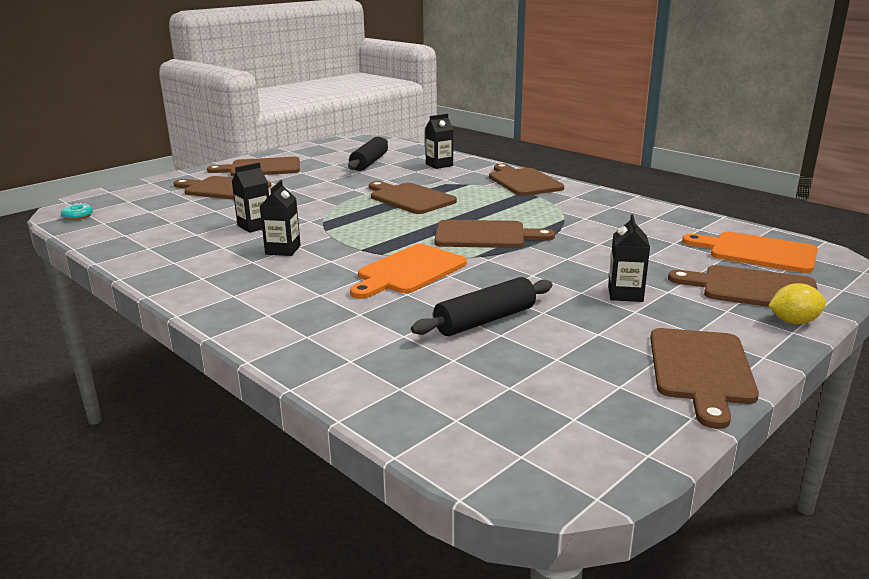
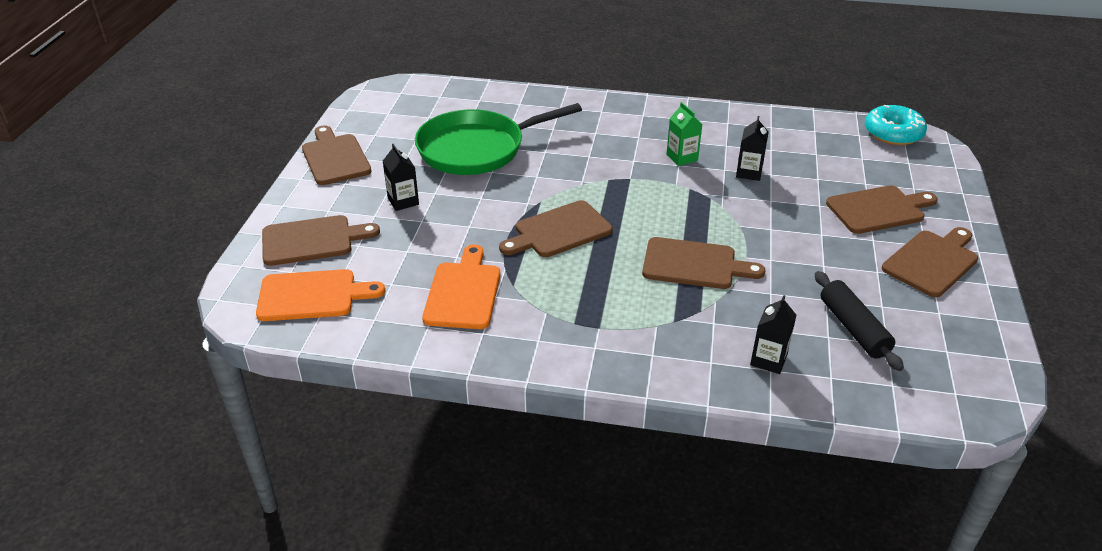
camera: 145 degrees right, 15 degrees up
turquoise donut [61,203,93,220] -> turquoise donut [865,105,927,145], size x2.22
black carton [259,180,301,256] -> green carton [666,102,702,166]
orange cutting board [350,244,467,299] -> orange cutting board moved to [422,244,500,329]
black rolling pin [411,277,553,336] -> green pan [415,103,582,175]
brown cutting board [489,163,564,196] -> none
yellow lemon [768,283,826,324] -> none

